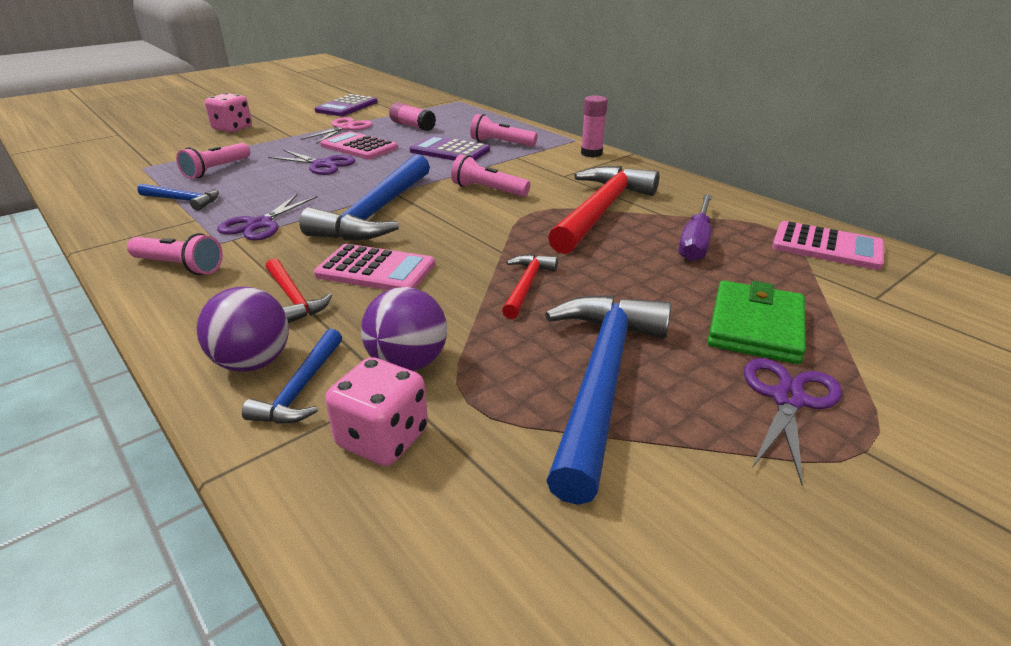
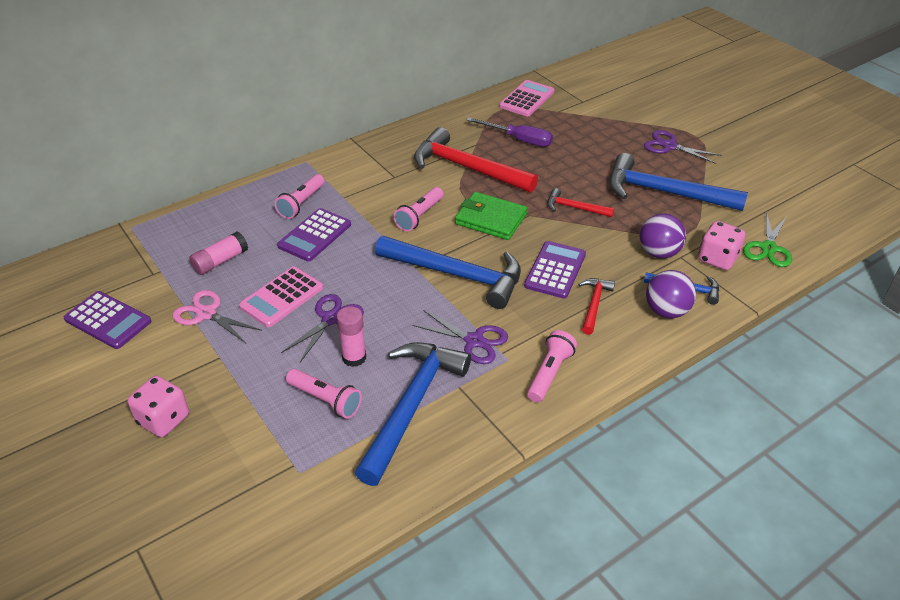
camera: 85 degrees left, 10 degrees up
blue hammer [137,184,219,211] -> blue hammer [355,342,471,486], size x2.06
red hammer [266,258,333,323] -> red hammer turned 45 degrees counterclockwise [578,278,615,335]
pink calculator [314,244,435,290] -> purple calculator [524,241,586,298]
pink glue stick [581,95,608,157] -> pink glue stick moved to [336,306,366,367]
green wallet [707,280,806,364] -> green wallet moved to [455,192,527,240]
none -> green scissors [743,212,792,267]

